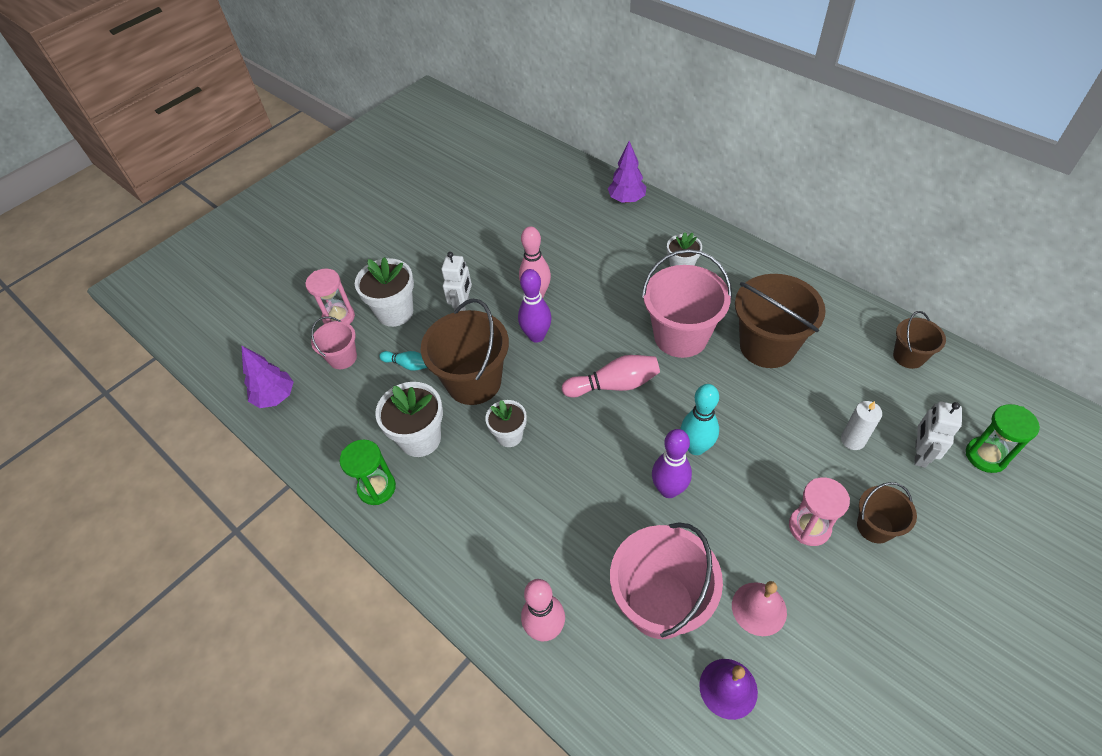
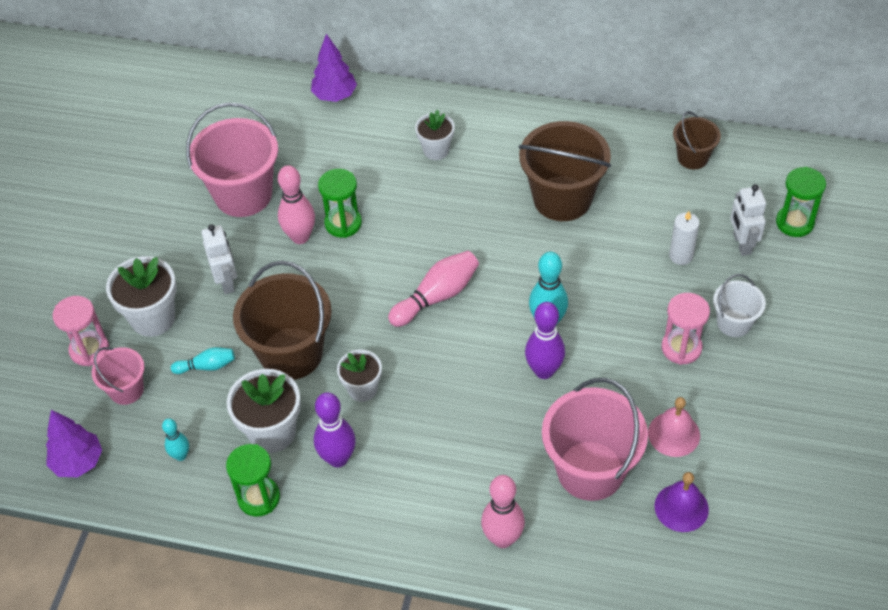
camera: 30 degrees left, 0 degrees up
purple bowling pin [518,269,551,343] -> purple bowling pin moved to [314,392,356,467]
pink bucket [642,249,732,358] -> pink bucket moved to [186,103,278,217]
brown bucket [857,482,917,543] -> white bucket [713,274,766,337]
none -> turquoise bowling pin [162,418,189,461]
none -> green hourglass [318,169,362,238]

